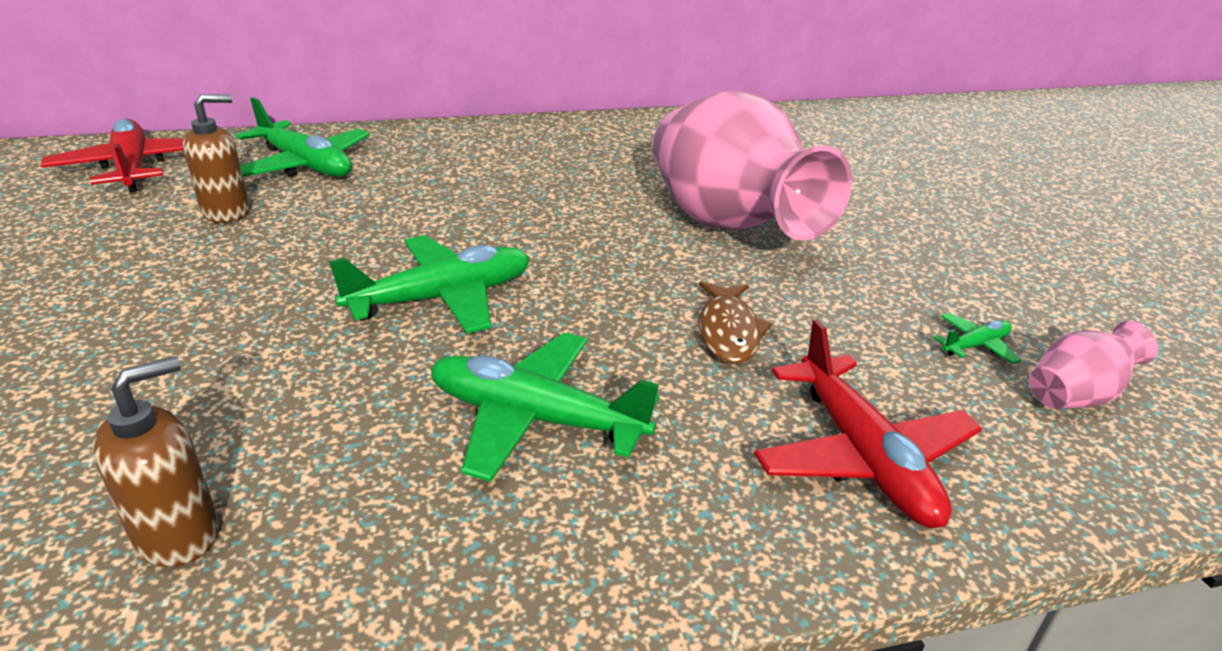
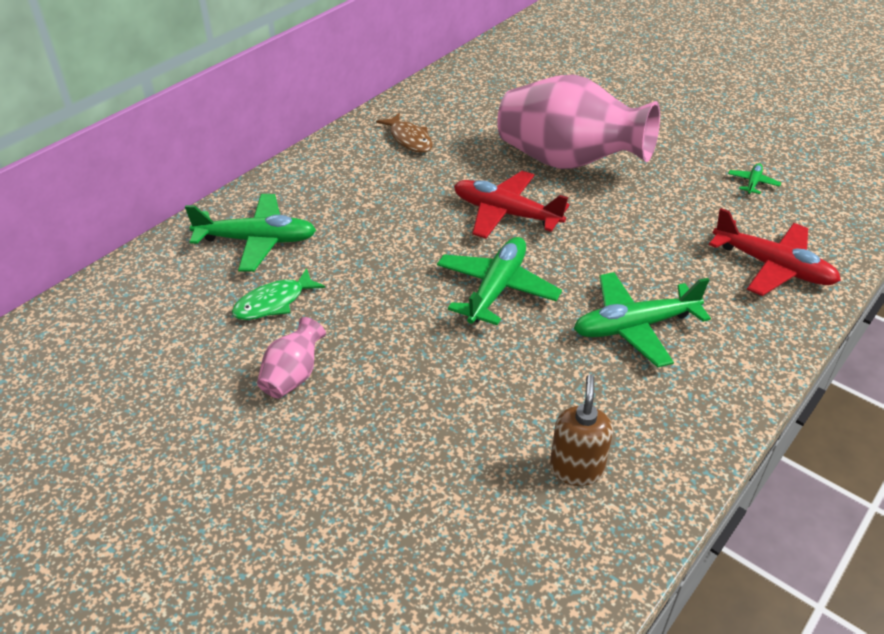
camera: 35 degrees left, 10 degrees up
red plane [41,119,184,192] -> red plane moved to [454,171,570,239]
brown soap dispenser [183,94,249,223] -> green fish [232,268,325,320]
brown fish [699,282,772,364] -> brown fish moved to [376,113,433,153]
pink vase [1029,321,1158,409] -> pink vase moved to [257,317,326,398]

